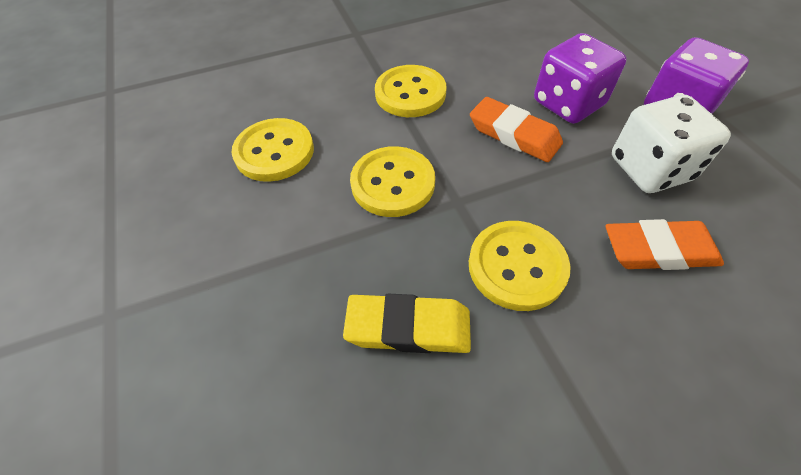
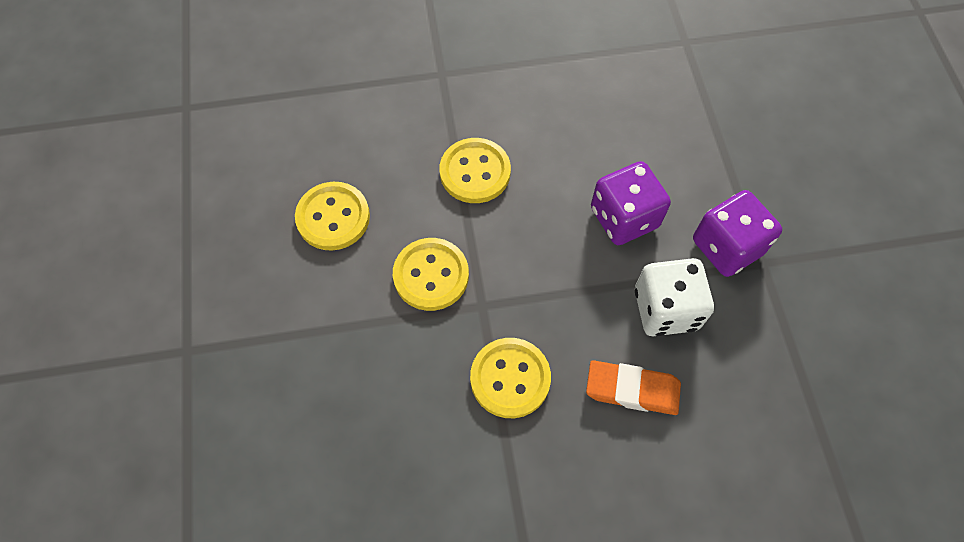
camera: 10 degrees right, 10 degrees up
yellow eraser [343,294,471,353] -> none
orange eraser [470,97,563,162] -> none

